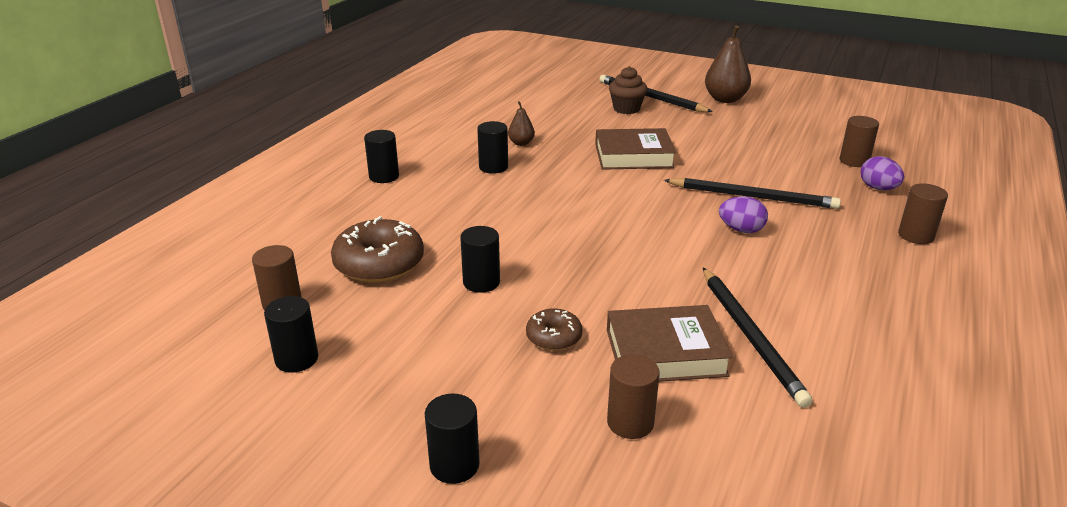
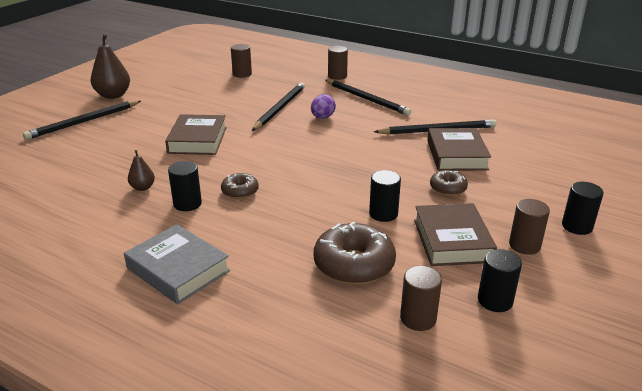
camera: 85 degrees left, 0 degrees up
black cylinder [364,130,399,183] -> grey book [124,224,230,304]
brown cylinder [607,354,660,439] -> brown cylinder moved to [509,199,550,255]
brown cupcake [609,66,647,114] -> none
purple egg [860,156,904,190] -> none
none -> brown donut [221,173,259,199]
none -> black pencil [325,79,411,116]
none -> brown book [414,203,497,266]

